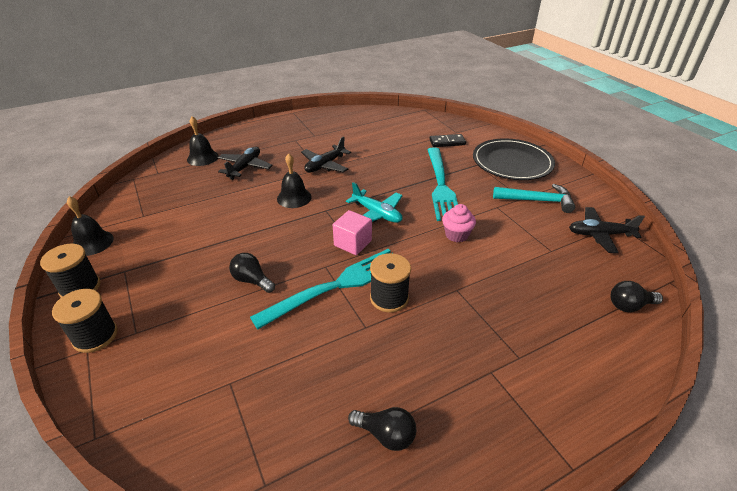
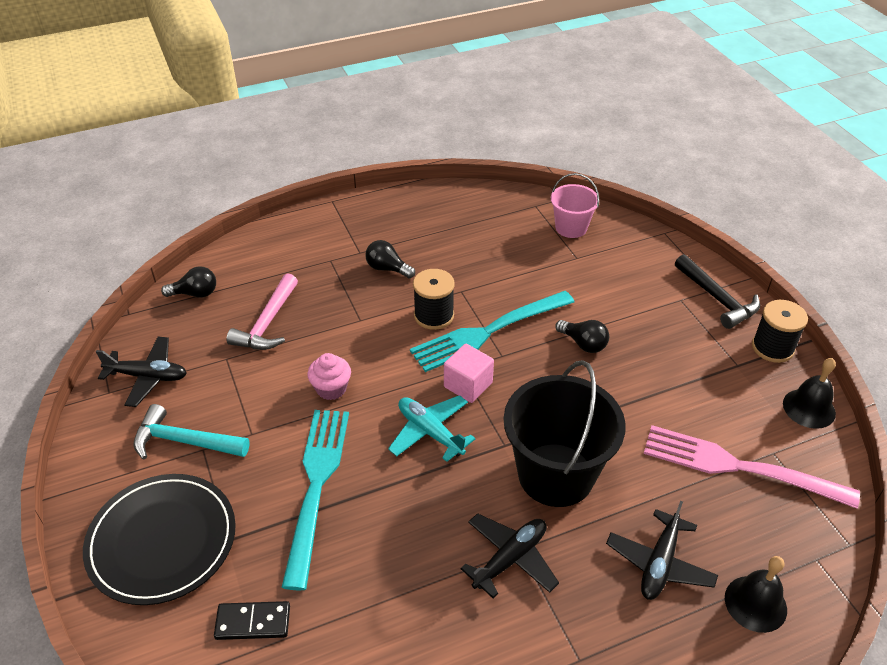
camera: 175 degrees left, 5 degrees up
black spool [52,289,118,353] -> black hammer [675,254,760,329]
black bell [277,154,312,208] -> black bucket [504,360,626,507]
black light bulb [348,407,416,451] -> black light bulb moved to [365,240,415,279]
none -> pink hammer [226,273,298,350]
none -> pink bucket [551,173,600,238]
none -> pink fork [644,425,860,509]

